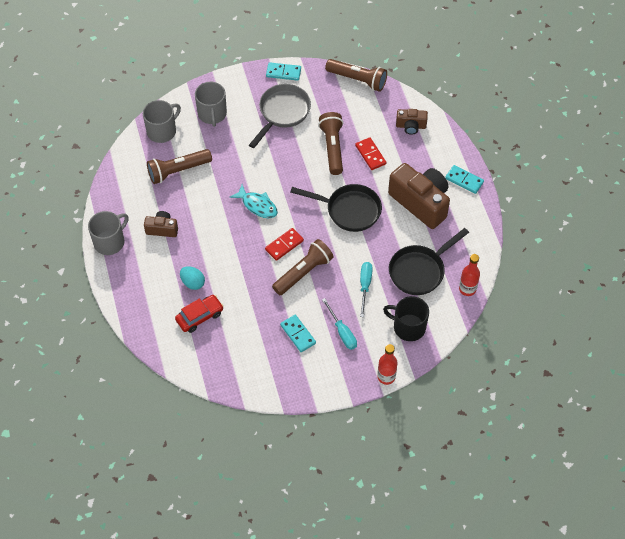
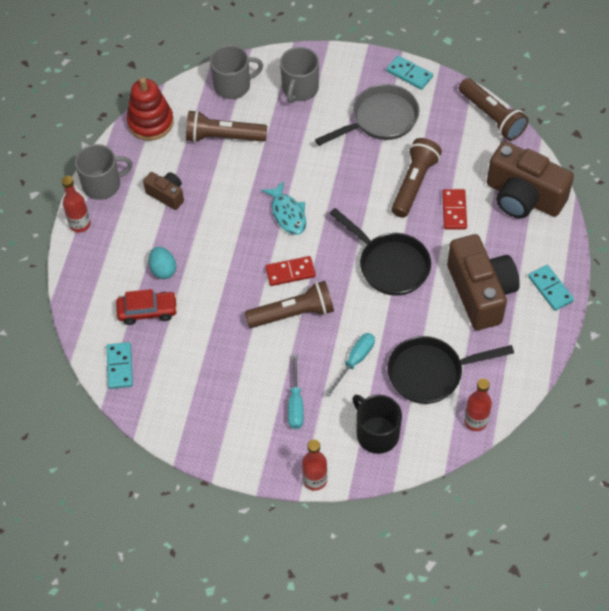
camera: 30 degrees right, 0 degrees up
turquoise domino [280,315,316,352] -> turquoise domino moved to [107,342,133,389]
brown camera [396,109,428,135] -> brown camera [487,141,574,218], size x2.00
none -> red bottle [62,176,91,232]
none -> red stacking toy [127,78,174,141]

